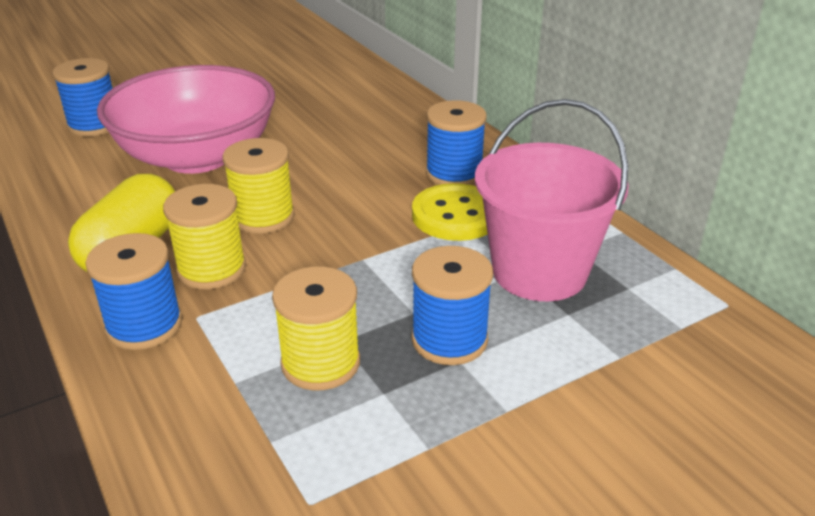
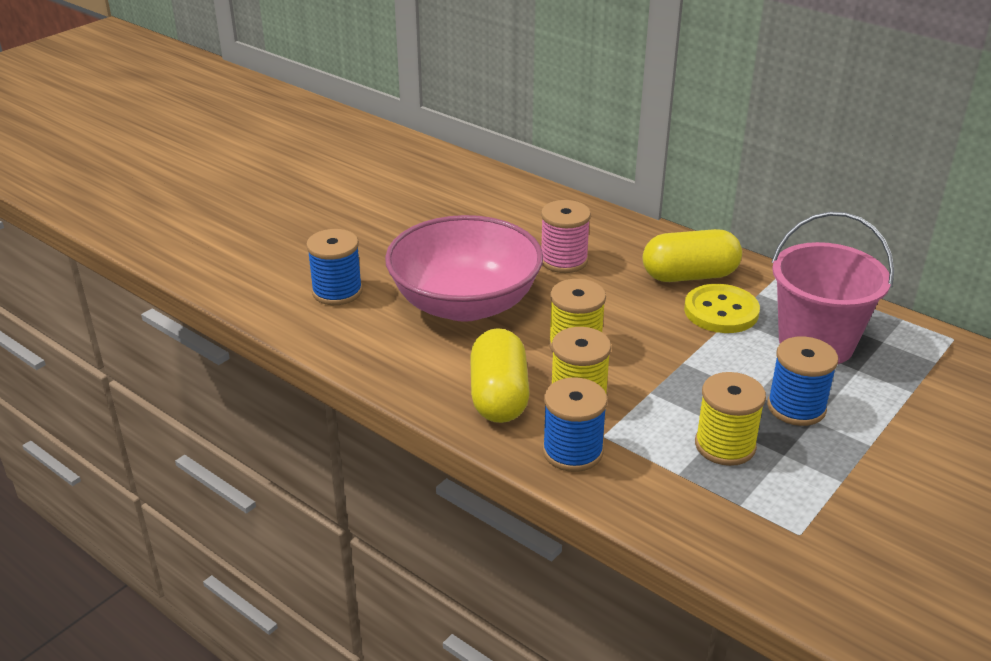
camera: 20 degrees left, 0 degrees up
blue spool [426,100,487,185] -> yellow capsule [643,229,742,282]
none -> pink spool [541,200,591,273]

